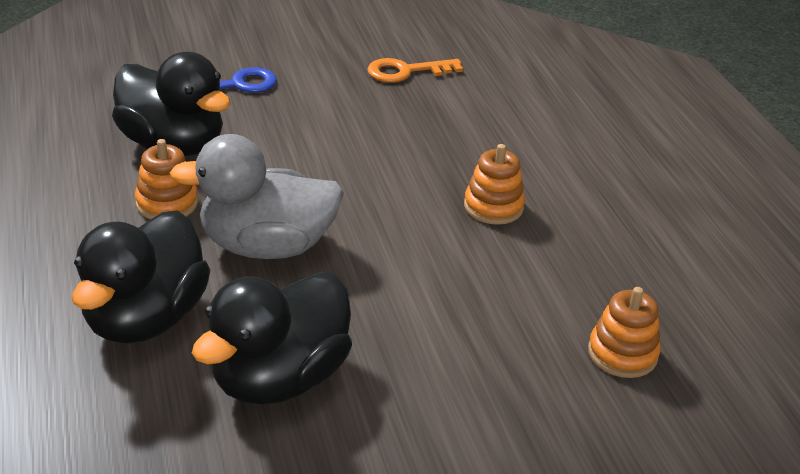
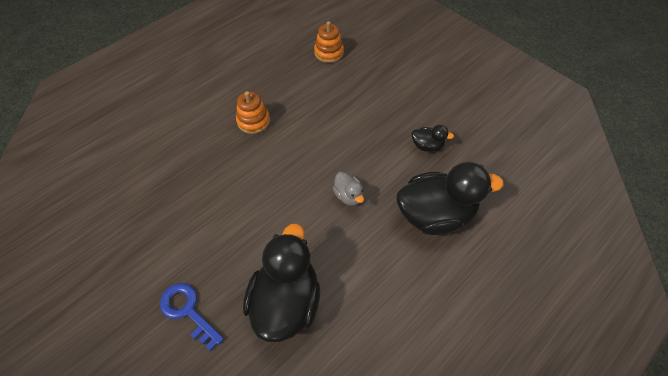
camera: 115 degrees left, 20 degrees up
orange stacking toy [135,139,198,219] -> none
grey duck [169,134,344,259] -> grey duck [333,172,364,206], size x0.45
black duck [192,272,352,405] -> black duck [412,125,454,152], size x0.45
orange key [367,58,463,83] -> none

